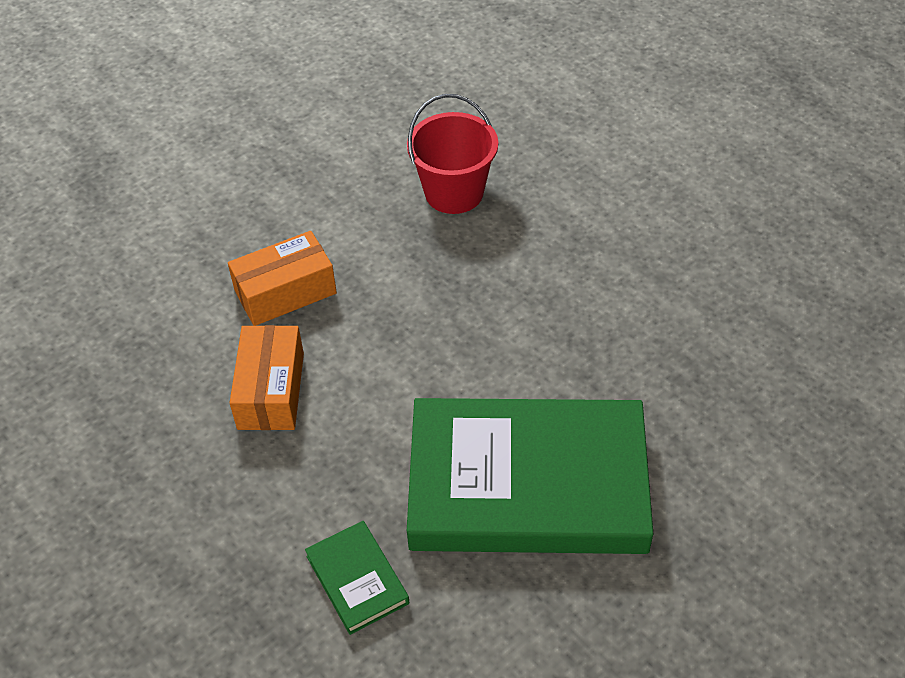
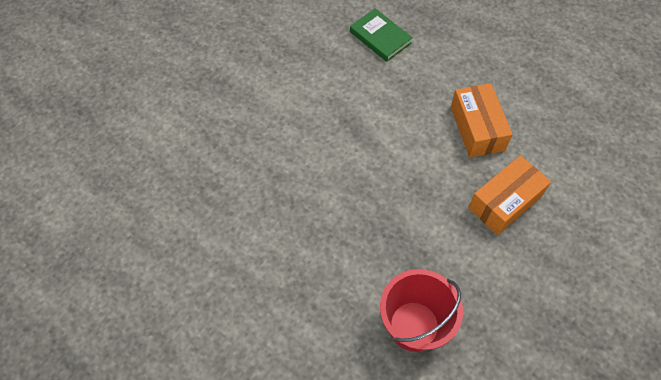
camera: 165 degrees right, 10 degrees up
green book [407,398,653,554] -> none

